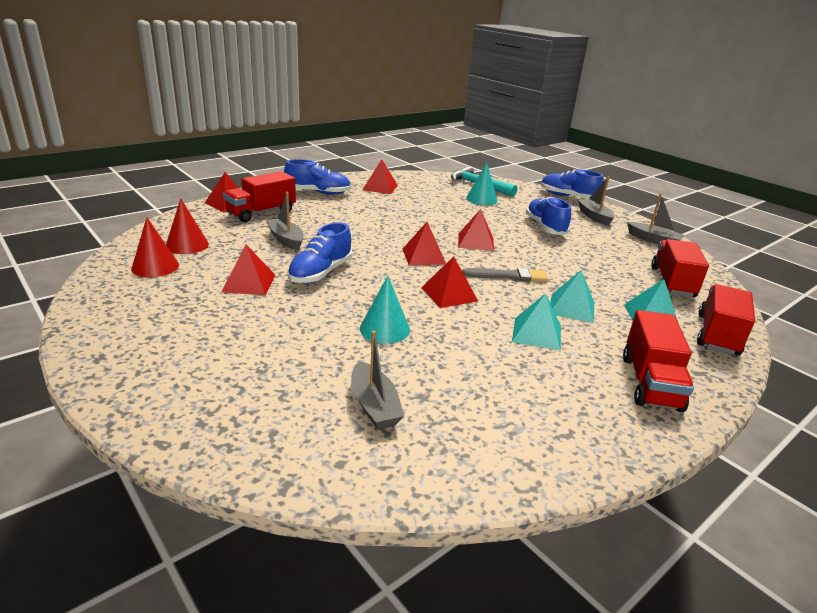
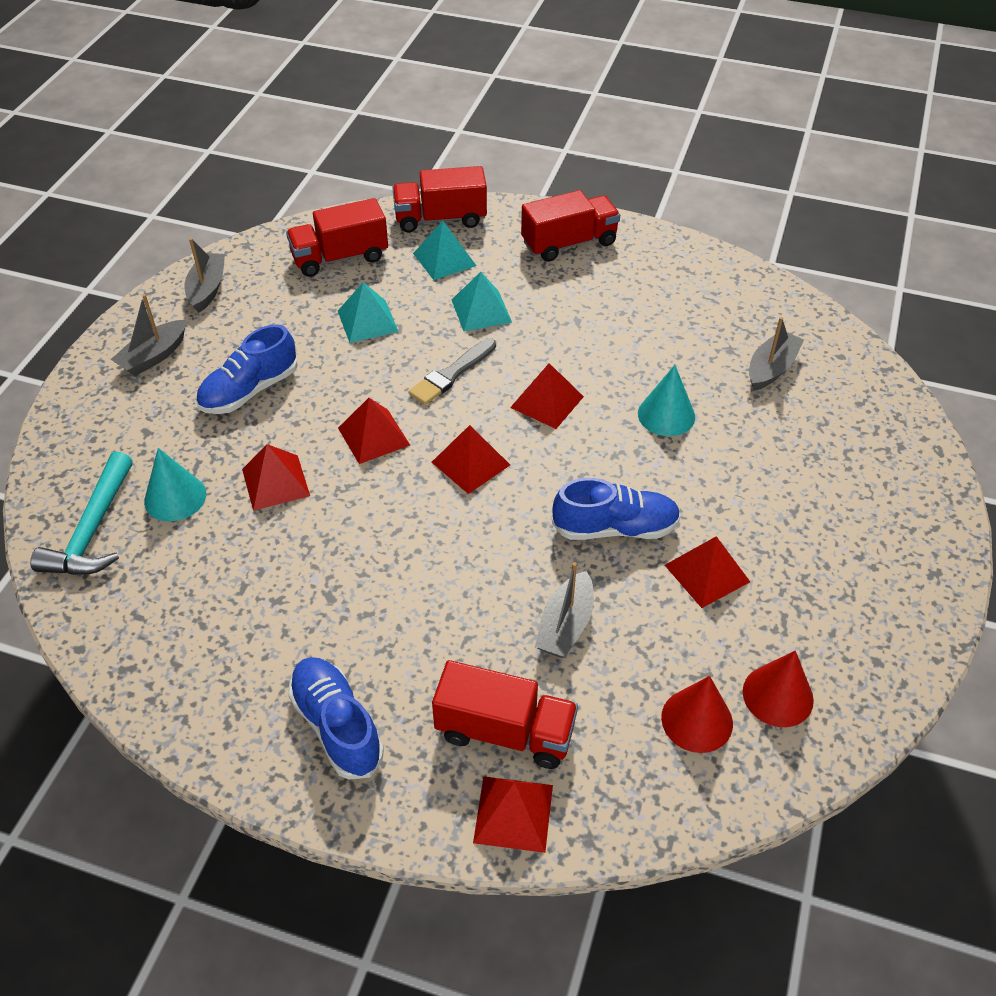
camera: 120 degrees left, 20 degrees up
red pyramid [363,159,398,194] -> red pyramid moved to [242,444,310,511]
grey brush [462,268,548,282] -> grey brush turned 105 degrees counterclockwise [409,338,496,405]
turquoise pyramid [512,293,561,351] -> turquoise pyramid moved to [338,282,399,343]
blue shoe [541,169,604,199] -> none

